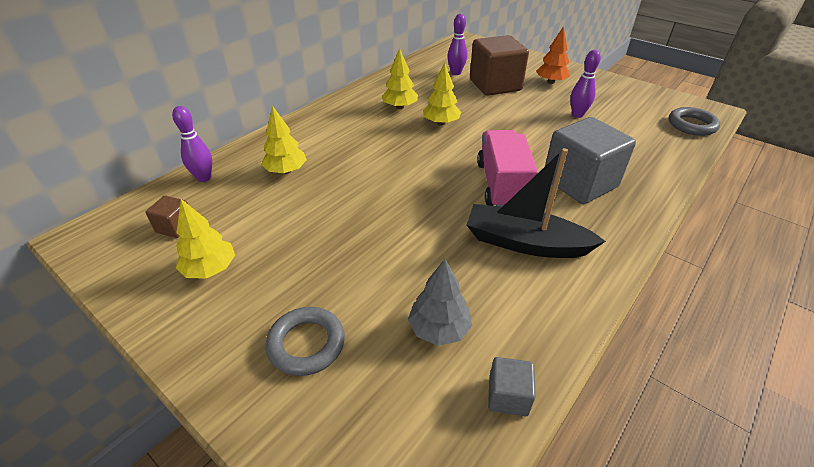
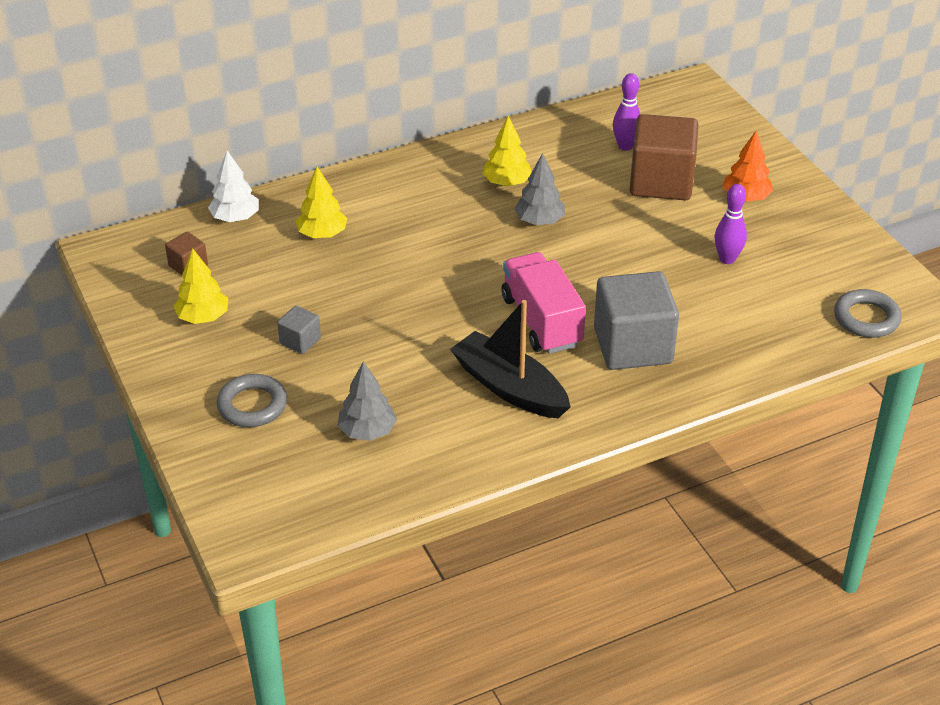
camera: 25 degrees right, 0 degrees up
purple bowling pin [172,106,212,182] -> white tree [208,151,259,222]
yellow tree [423,63,461,125] -> grey tree [514,153,565,225]
pink truck [477,130,538,207] -> pink truck turned 45 degrees counterclockwise [502,252,586,354]
grey cube [488,357,536,416] -> grey cube moved to [277,306,321,354]

